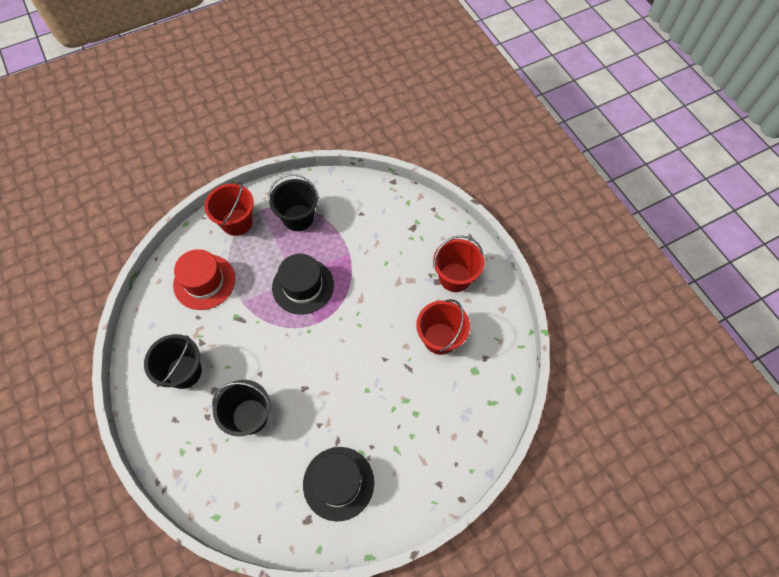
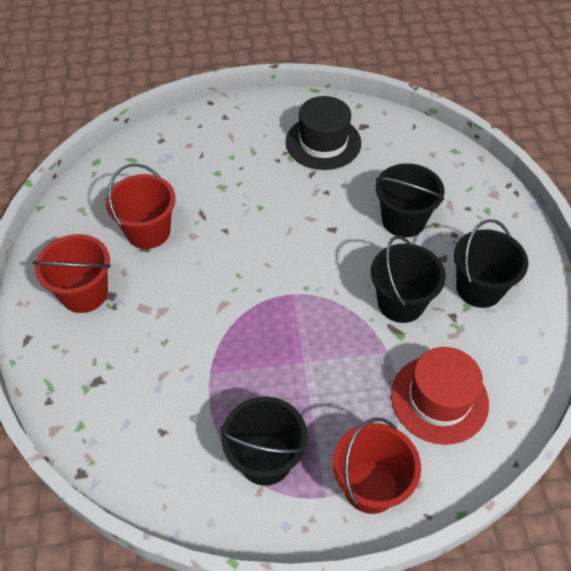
camera: 160 degrees left, 10 degrees down
black hat [272,254,334,315] -> none
none -> black bucket [371,236,446,323]

